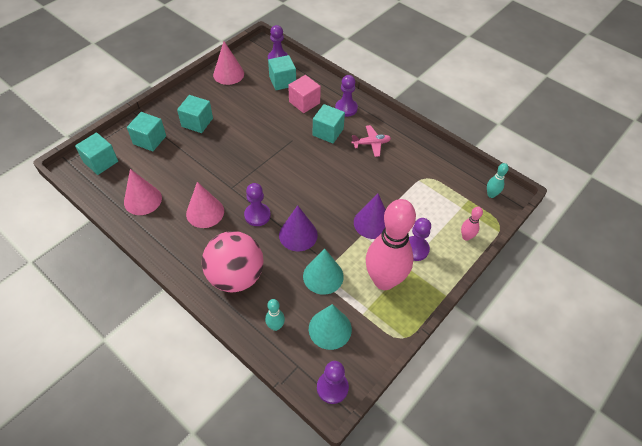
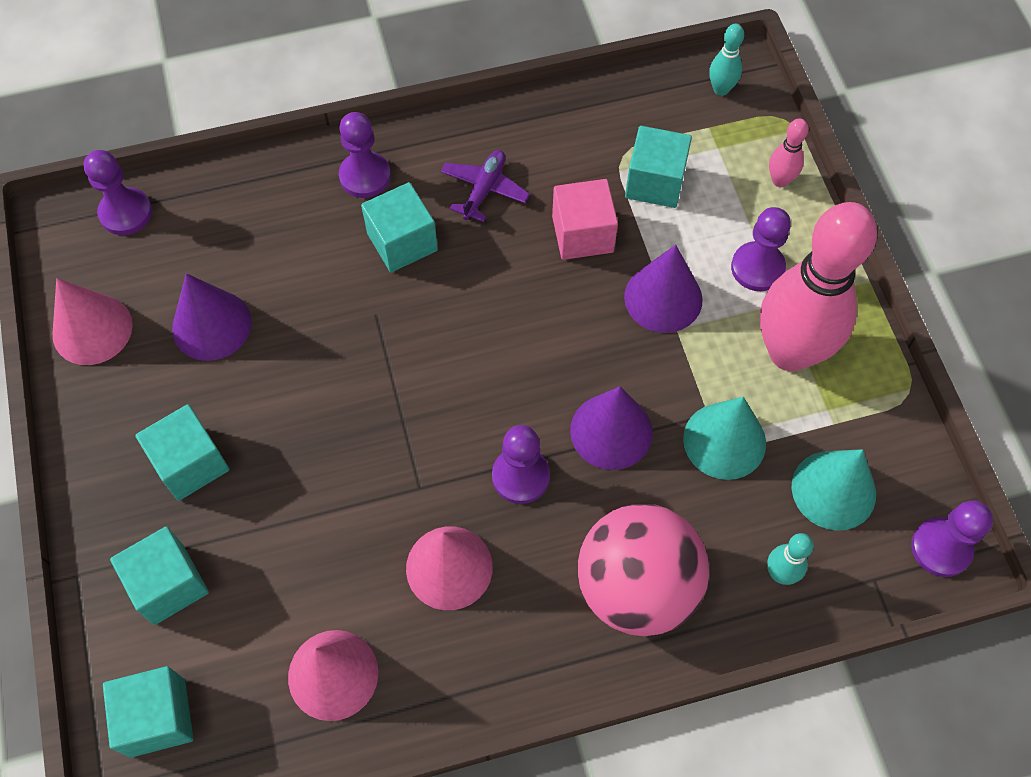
camera: 55 degrees left, 10 degrees up
turquoise cube [268,55,296,90] -> turquoise cube moved to [625,126,692,208]
pink cube [288,75,321,113] -> pink cube moved to [552,179,618,260]
pink plane [351,125,391,157] -> purple plane [440,150,530,222]
none -> purple cone [172,273,252,361]

